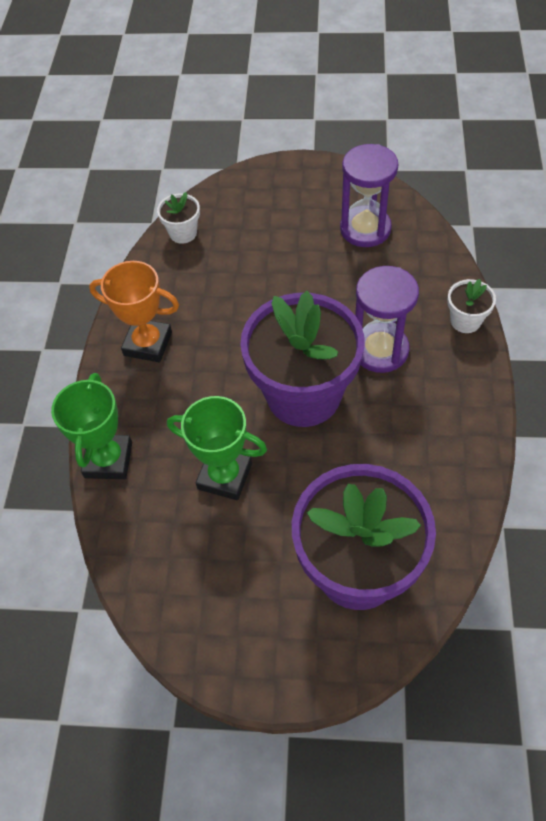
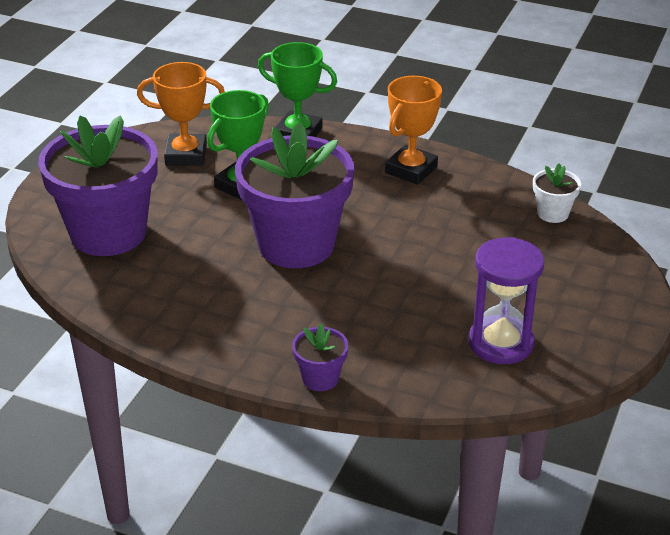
camera: 105 degrees right, 20 degrees down
purple hourglass [355,266,419,373] -> none
white flower pot [447,279,496,333] -> purple flower pot [292,324,348,391]
none -> orange trophy [137,62,225,166]

